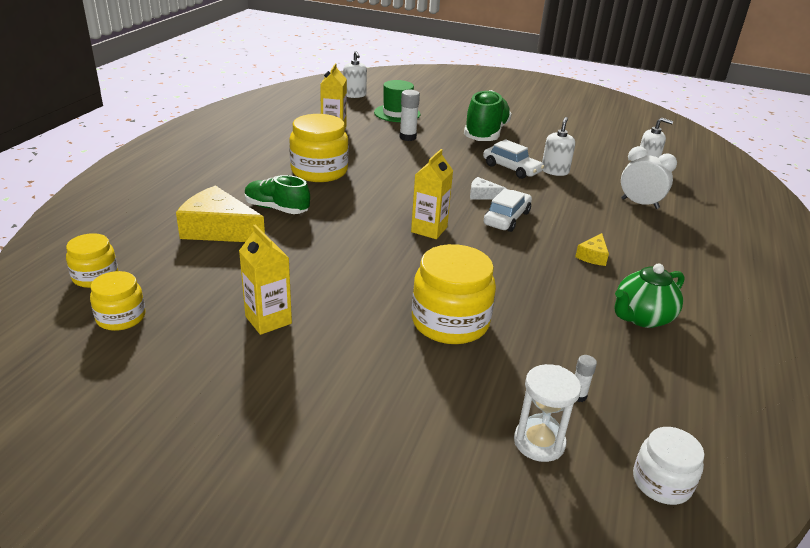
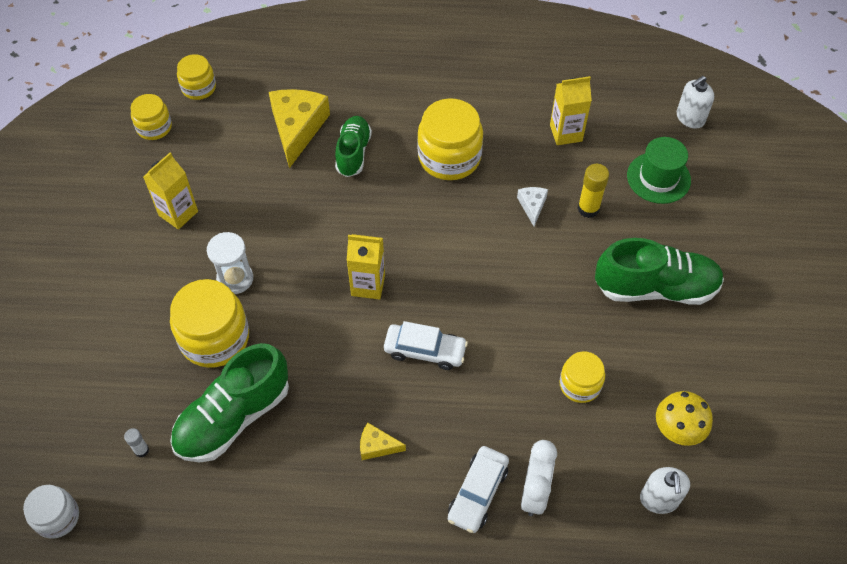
camera: 75 degrees right, 25 degrees up
white glue stick [400,90,420,141] -> yellow glue stick [578,164,609,218]
white cheese [470,177,507,200] -> white cheese moved to [517,187,548,226]
white car [483,139,544,179] -> white car moved to [448,446,509,533]
white hourglass [514,364,581,462] -> white hourglass moved to [207,232,253,294]
white soap dispenser [542,117,575,176] -> yellow jar [559,351,605,403]
green teapot [615,263,685,328] -> none
none -> green shoe [170,343,289,462]
none -> yellow mushroom [656,391,713,446]

